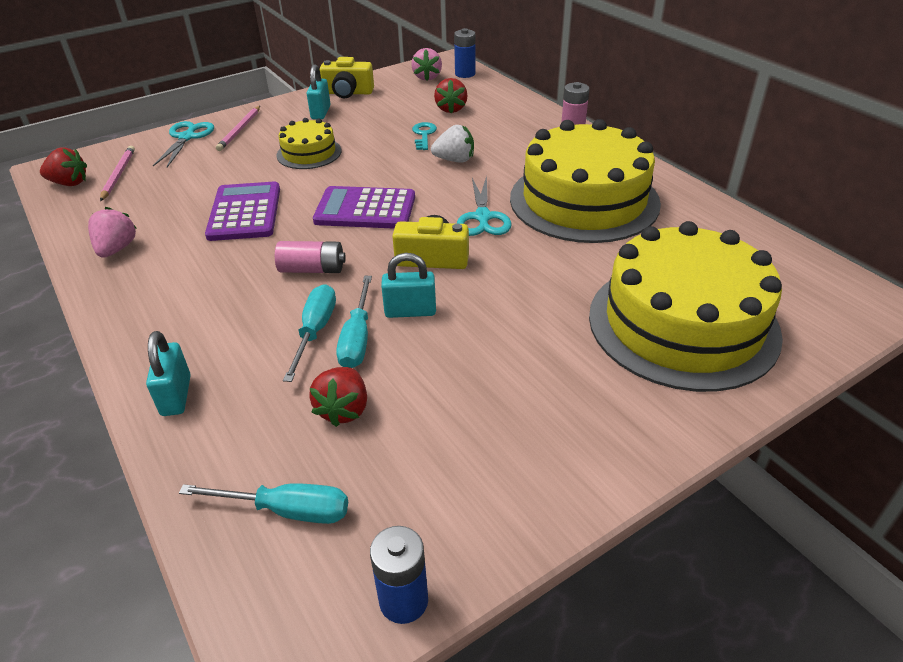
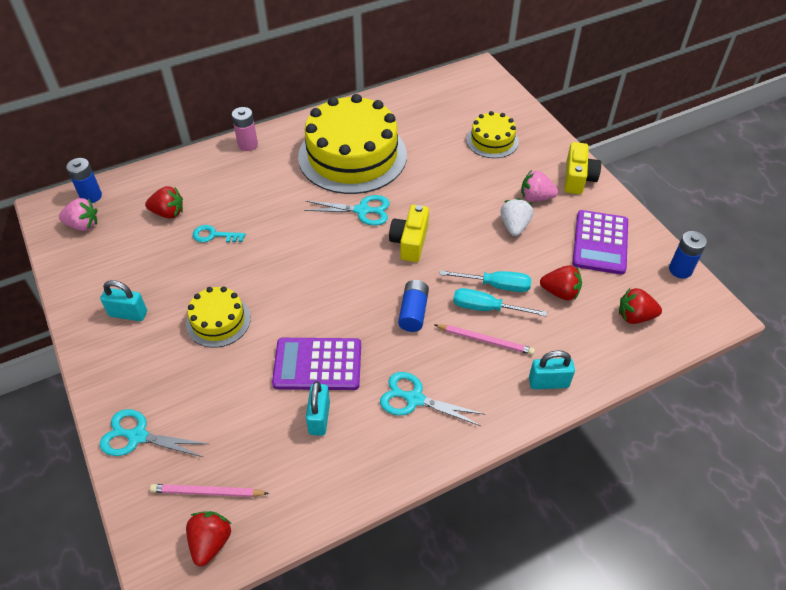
camera: 85 degrees left, 10 degrees up
pink strawberry [88,207,137,258] -> pink strawberry moved to [521,170,558,202]
turquoise screwdriver [179,483,348,524] -> red strawberry [619,288,662,324]
pink pencil [216,106,260,151] -> pink pencil moved to [435,324,535,355]
pink battery [275,241,346,273] -> blue battery [398,280,429,332]
purple calculator [313,186,415,229] -> purple calculator moved to [572,210,628,275]
yellow camera [320,57,374,98] -> yellow camera moved to [565,142,601,194]
turquoise padlock [381,253,436,318] -> turquoise padlock moved to [306,381,330,436]
white strawberry [431,125,474,163] -> white strawberry moved to [501,198,533,236]
yellow cake [589,221,783,392] -> yellow cake [466,111,519,158], size x0.49
none -> turquoise scissors [380,372,485,426]

